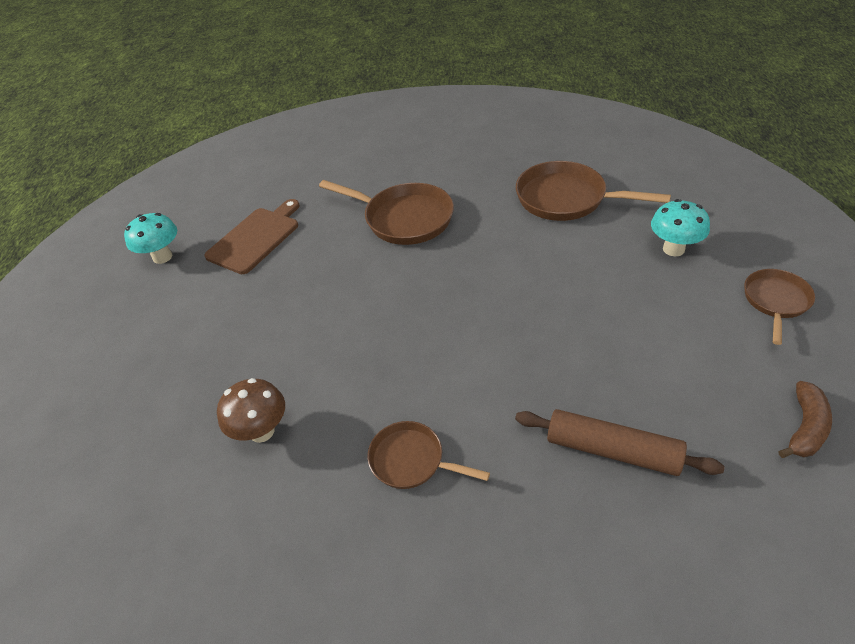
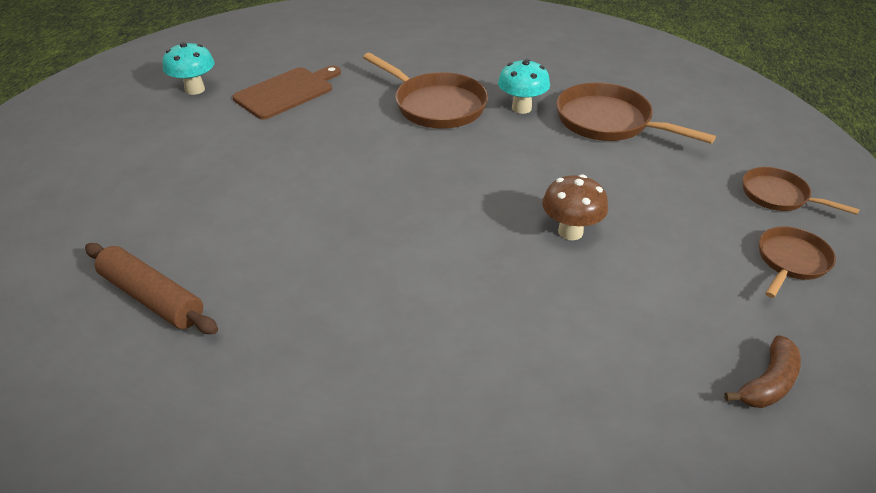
camera: 10 degrees right, 5 degrees down
brown mushroom [217,378,285,443] -> brown mushroom moved to [542,174,608,240]
brown pan [368,421,490,489] -> brown pan moved to [743,167,860,215]
brown rolling pin [515,409,725,476] -> brown rolling pin moved to [85,243,218,334]
turquoise mushroom [651,199,710,256] -> turquoise mushroom moved to [498,59,550,114]

